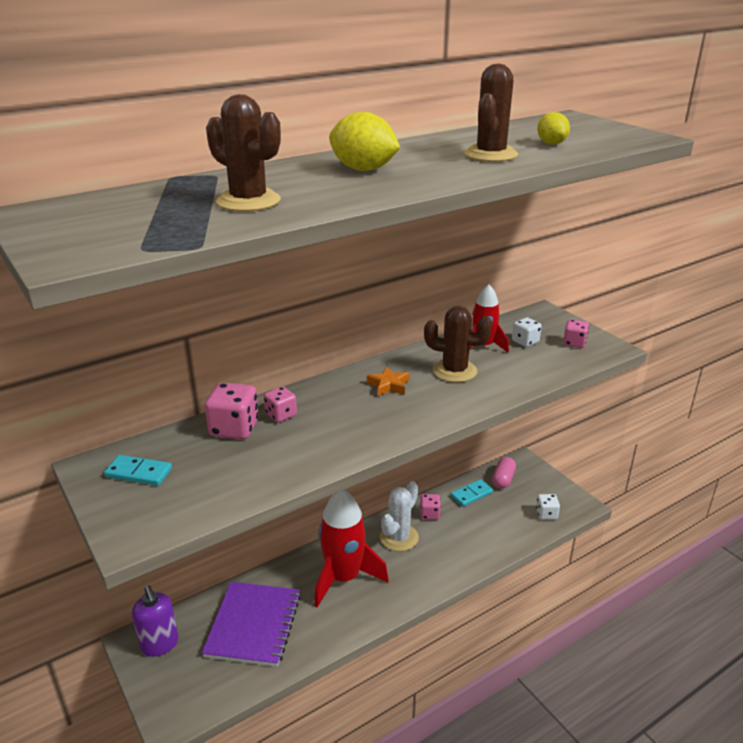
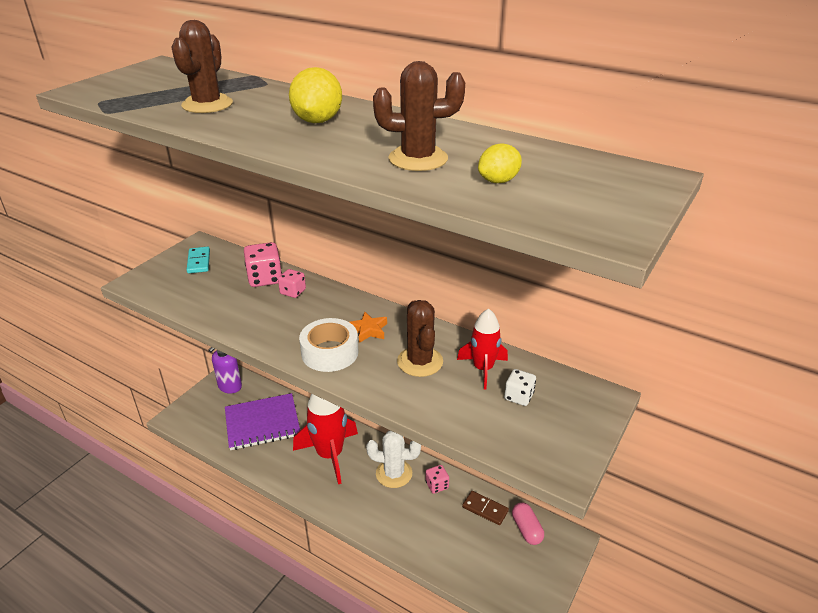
camera: 65 degrees right, 5 degrees up
turquoise domino [451,479,493,507] -> brown domino [462,491,509,525]
pink capsule [492,457,516,489] -> pink capsule turned 75 degrees clockwise [512,502,544,545]
white dice [536,494,560,520] -> none
pink dice [563,319,589,348] -> none
none -> white tape [299,318,359,372]

